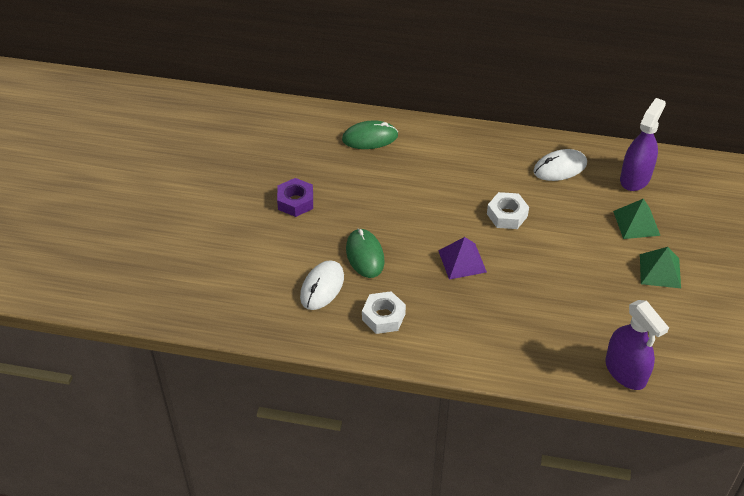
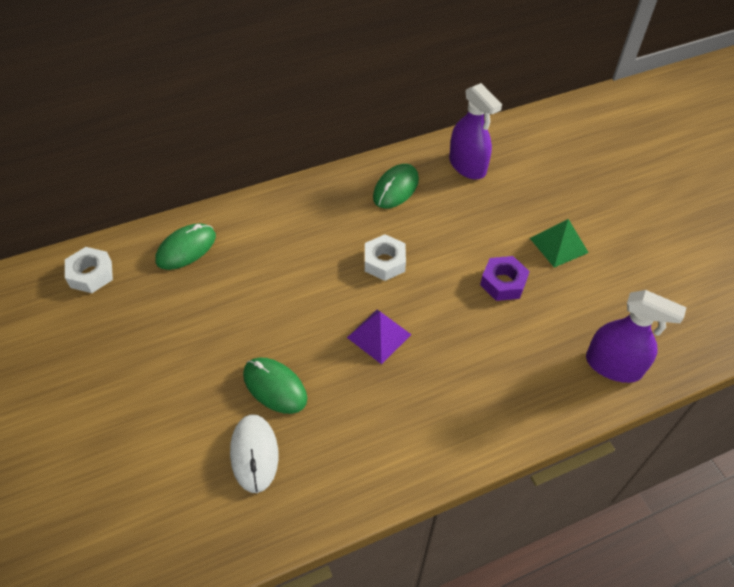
camera: 35 degrees left, 5 degrees up
purple nut [277,178,313,217] -> purple nut moved to [480,256,530,301]
white nut [362,291,406,334] -> white nut moved to [65,247,113,293]
white mouse [533,149,587,181] -> green mouse [373,164,419,209]
green pyramid [613,198,661,239] -> none
purple spray bottle [620,98,666,191] -> purple spray bottle turned 150 degrees clockwise [449,83,502,179]

